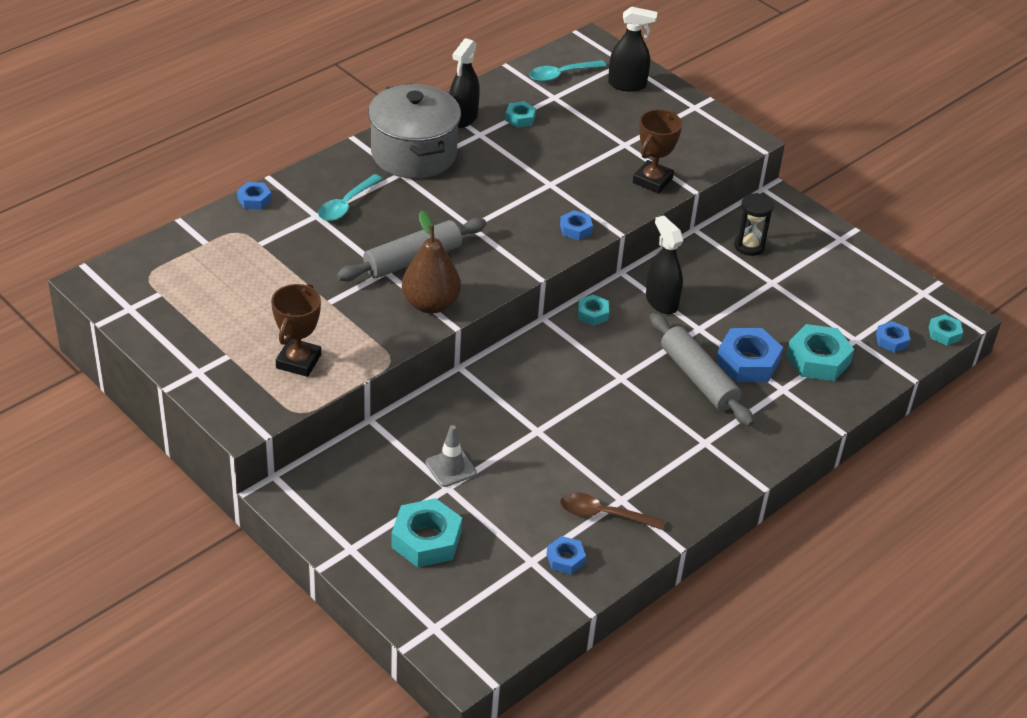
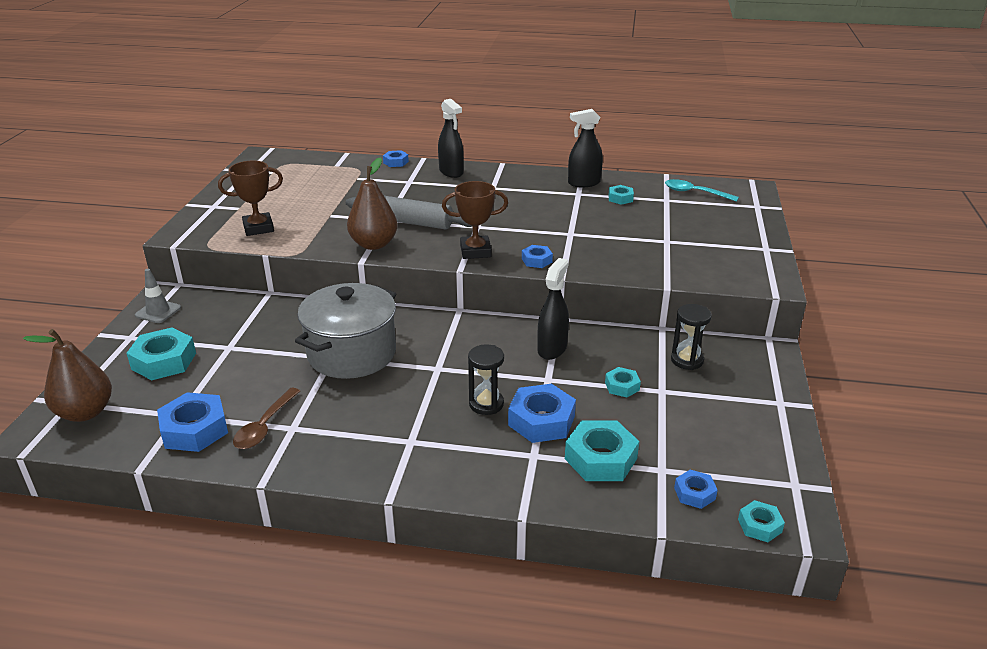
camera: 55 degrees right, 10 degrees down
turquoise spoon [318,174,382,221] -> none
grey pot [368,84,461,179] -> grey pot moved to [295,283,396,379]
grey traffic cone [426,425,477,487] -> grey traffic cone moved to [135,269,181,323]
blue nut [546,536,586,574] -> blue nut [157,392,228,452], size x1.83
brown spoon [560,493,665,530] -> brown spoon turned 135 degrees counterclockwise [233,388,300,449]
turquoise nut [578,294,609,326] -> turquoise nut moved to [605,367,641,397]
black spray bottle [608,7,657,92] -> black spray bottle moved to [438,99,464,178]
brown trophy [633,109,682,193] -> brown trophy moved to [442,181,508,259]
grey rolling pin [650,313,754,427] -> black hourglass [468,344,504,415]
none -> brown pear [23,329,112,422]

